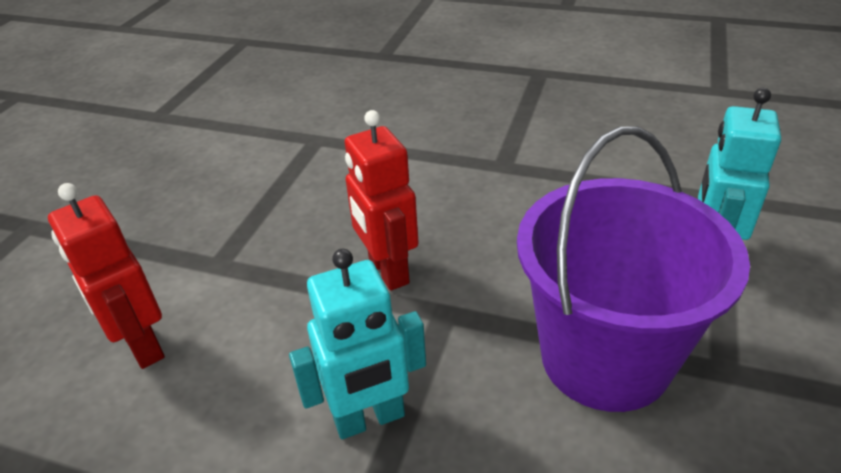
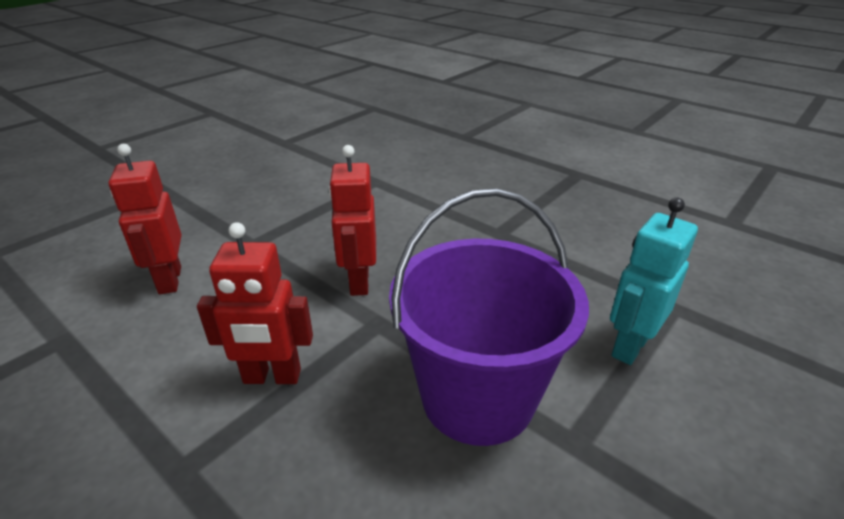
camera: 20 degrees right, 5 degrees down
turquoise robot [289,249,426,439] -> red robot [197,222,313,384]

